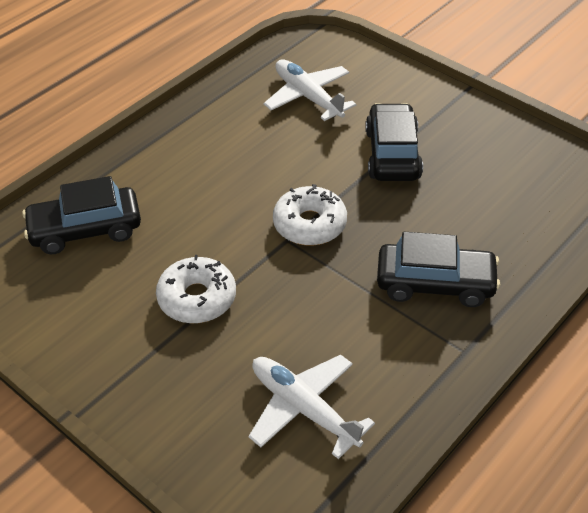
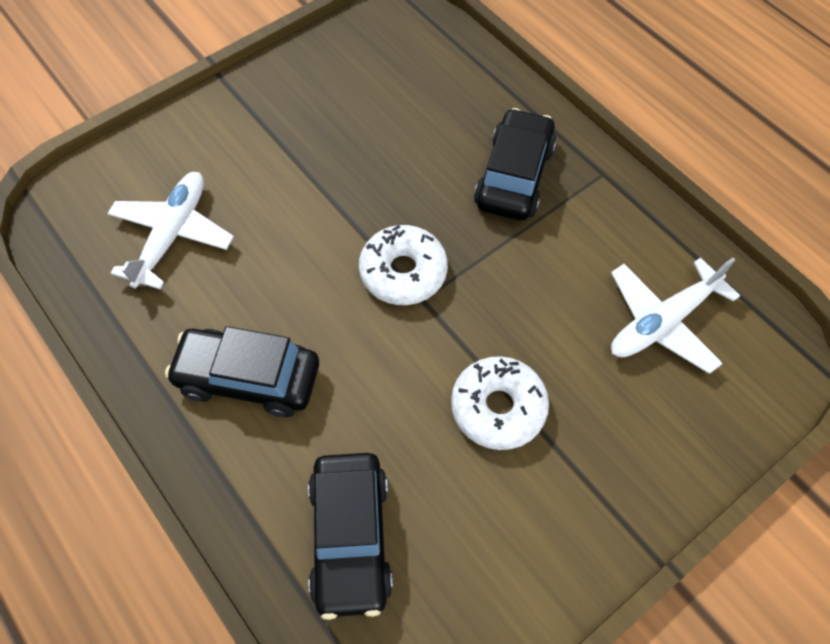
camera: 80 degrees left, 15 degrees up
white plane [264,59,356,121] -> white plane turned 135 degrees clockwise [107,172,234,289]
black car [365,103,423,181] -> black car moved to [165,326,319,417]

